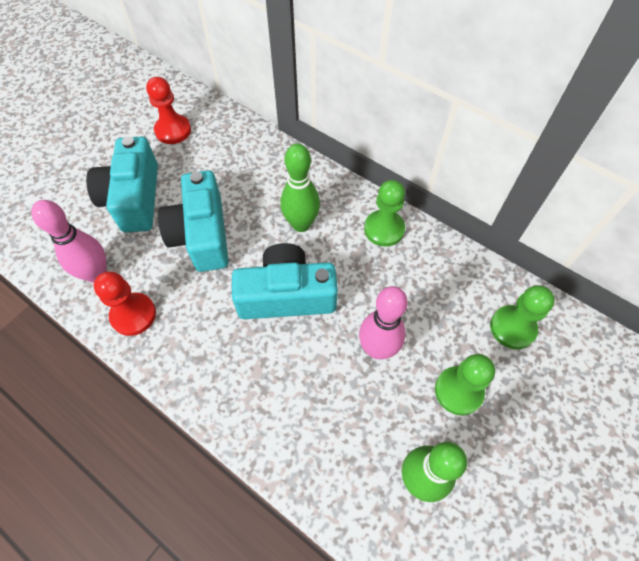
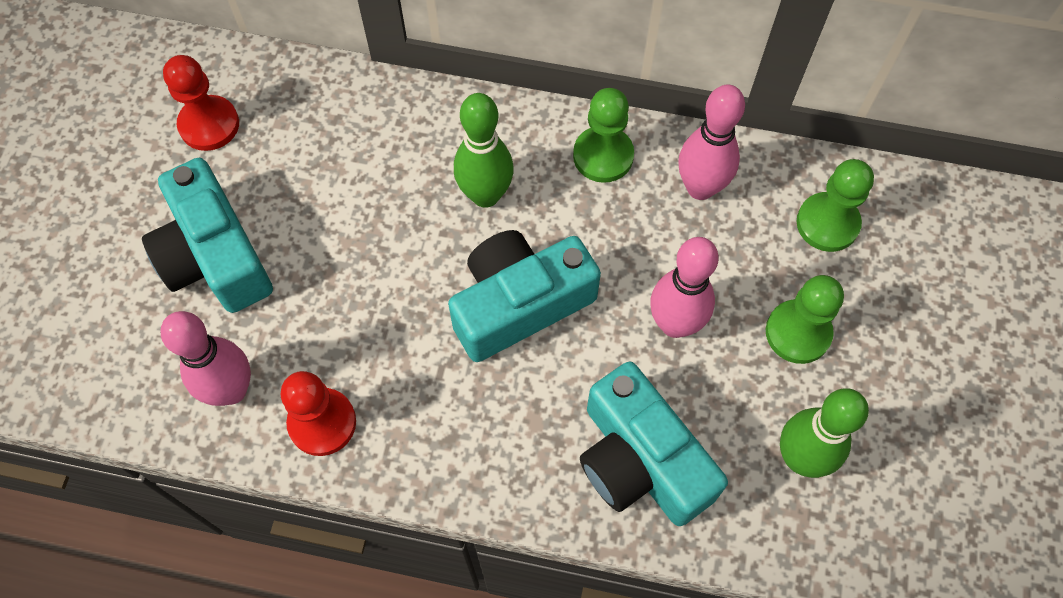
camera: 25 degrees left, 5 degrees up
turquoise camera [158,170,229,272] -> turquoise camera moved to [580,361,728,526]
none -> pink bowling pin [678,85,745,200]

